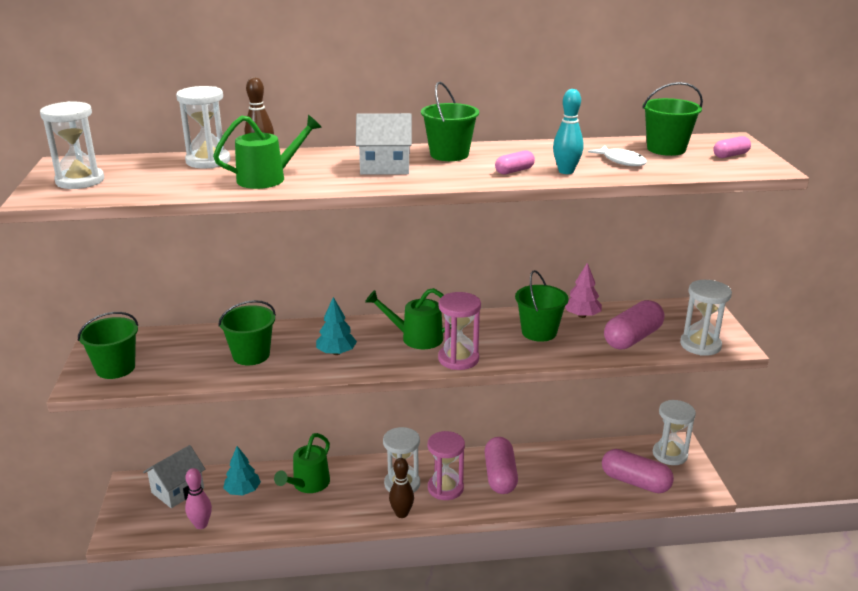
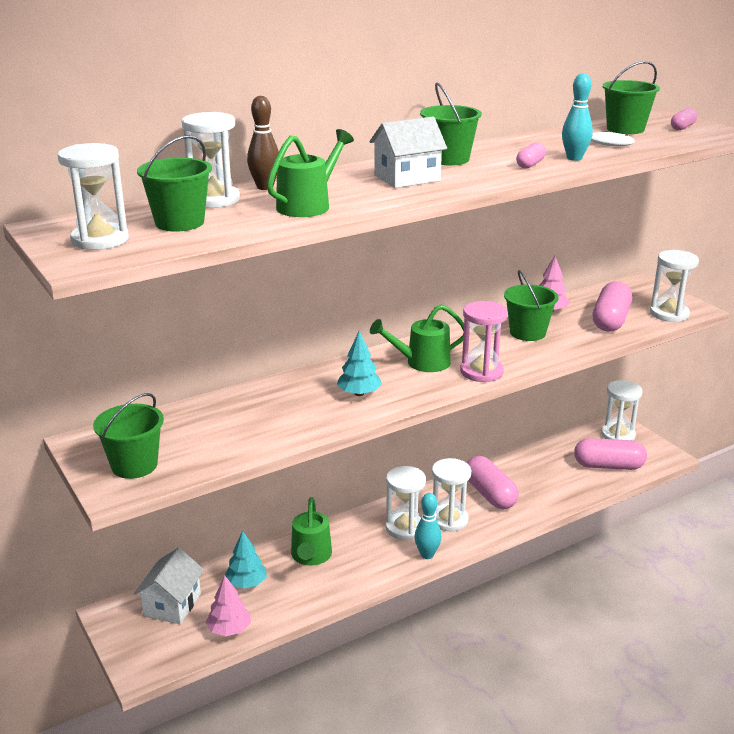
camera: 25 degrees left, 0 degrees up
pink bowling pin [185,468,212,529] -> pink tree [206,575,251,636]
green bucket [218,300,276,366] -> green bucket moved to [137,135,212,232]
brown bowling pin [389,458,414,518] -> turquoise bowling pin [415,493,442,559]
pink hourglass [428,431,465,500] -> white hourglass [432,458,471,532]

